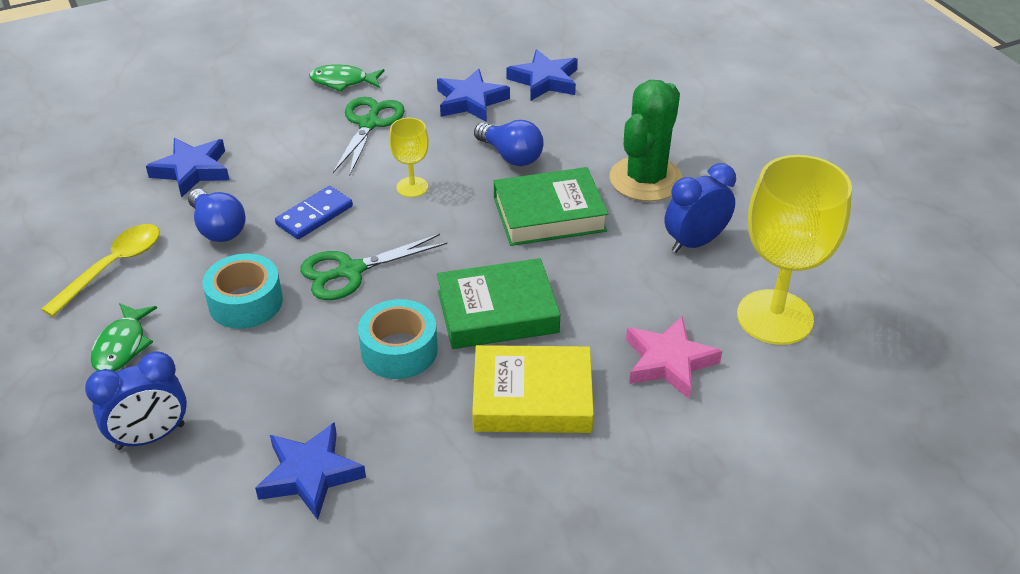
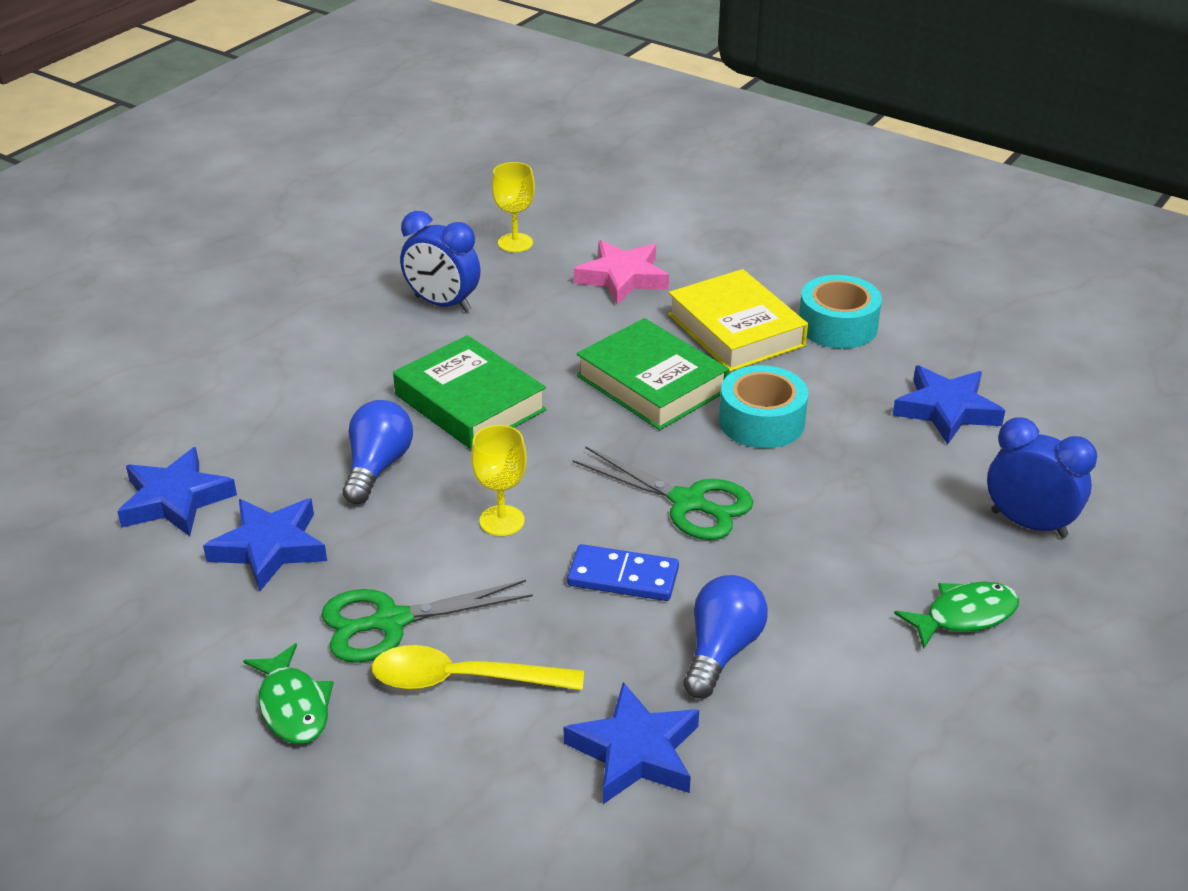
camera: 120 degrees left, 5 degrees down
yellow spoon [41,224,160,317] -> yellow spoon moved to [372,645,584,690]
turquoise tape [203,254,283,329] -> turquoise tape moved to [799,275,882,349]
green cactus [610,80,683,202] -> none
yellow goblet [737,155,852,345] -> yellow goblet [492,162,535,252], size x0.48

